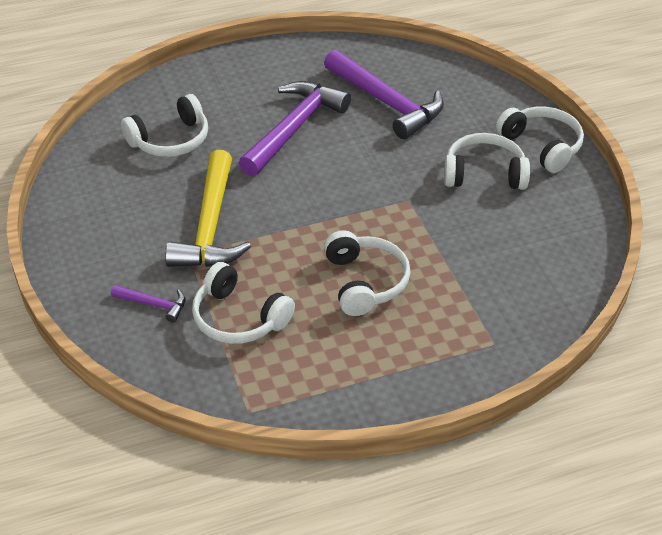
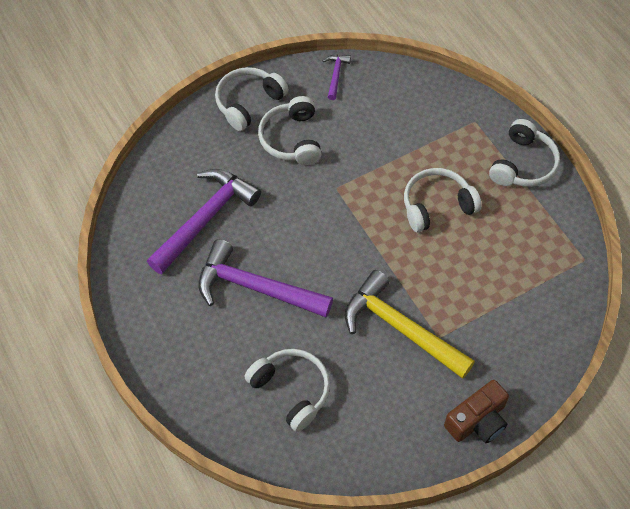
camera: 100 degrees left, 15 degrees up
purple hammer [111,285,185,323] -> purple hammer moved to [323,55,351,100]
yellow hammer [165,150,251,267] -> yellow hammer turned 135 degrees counterclockwise [345,270,475,379]
white headphones [192,262,295,344] -> white headphones moved to [489,119,560,187]
none -> brown camera [444,380,509,443]

